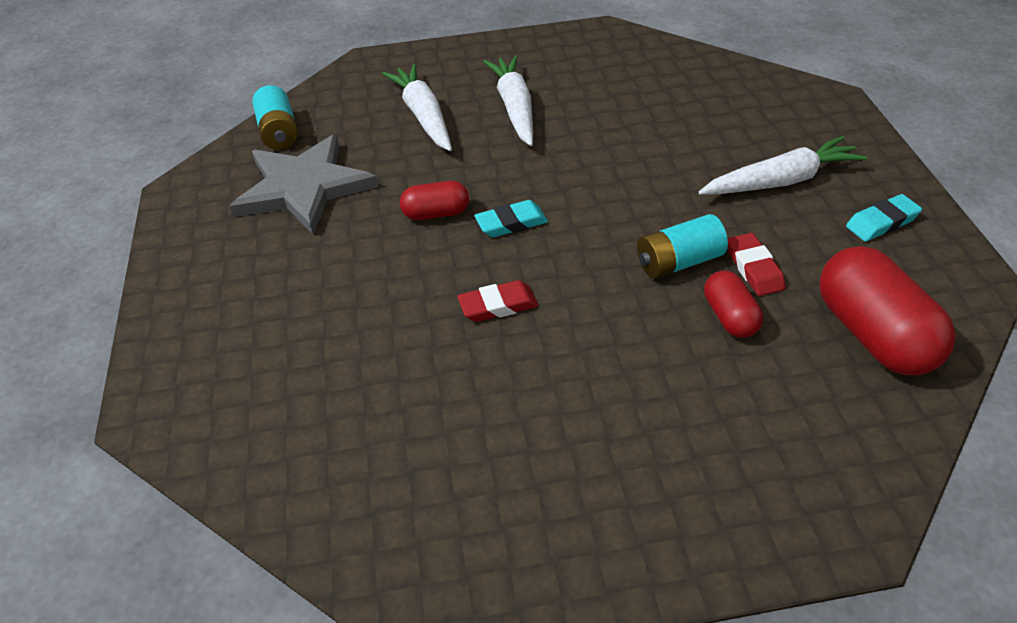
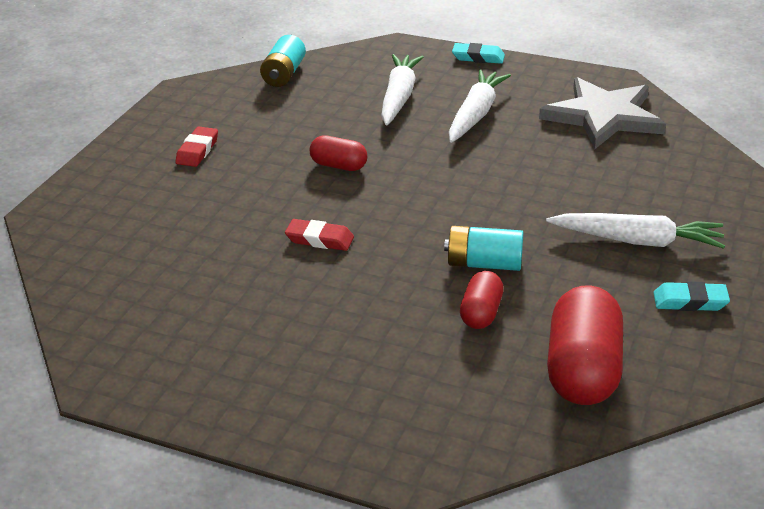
camera: 30 degrees right, 10 degrees down
grey star [230,134,379,235] -> grey star moved to [539,77,666,149]
turquoise eraser [474,200,548,237] -> turquoise eraser moved to [452,43,505,64]
red eraser [728,233,786,296] -> red eraser moved to [175,127,218,167]

